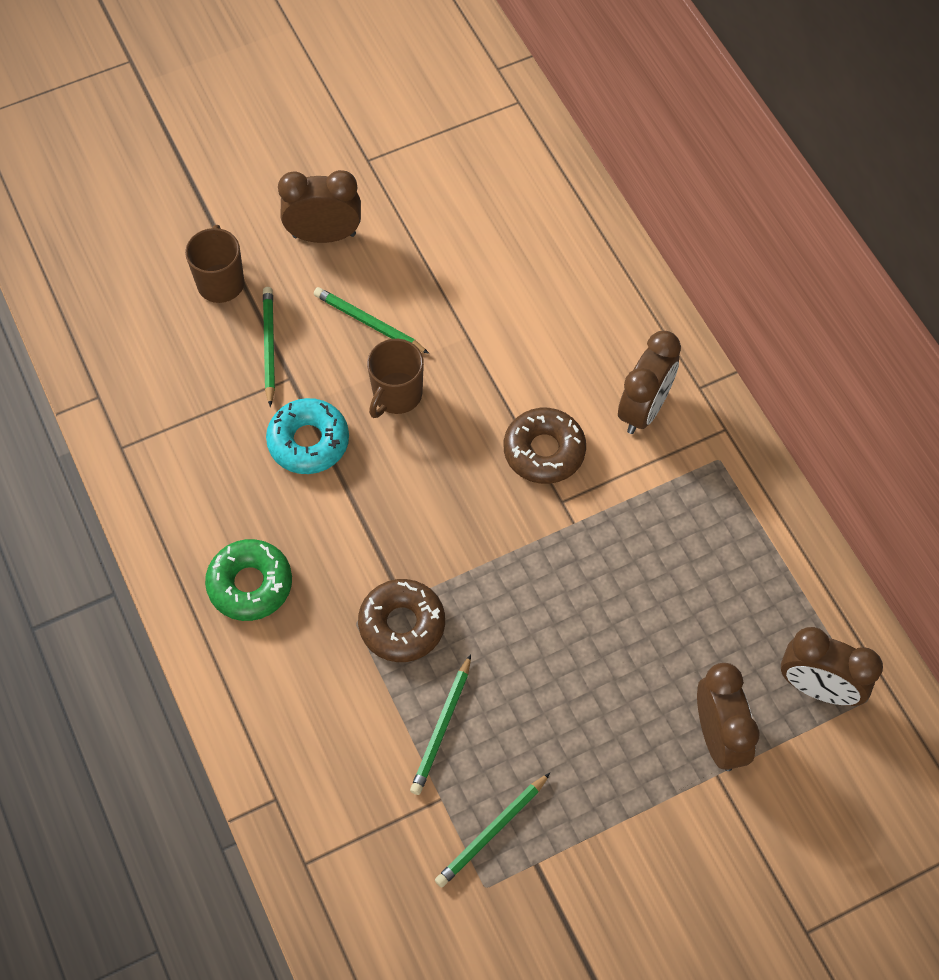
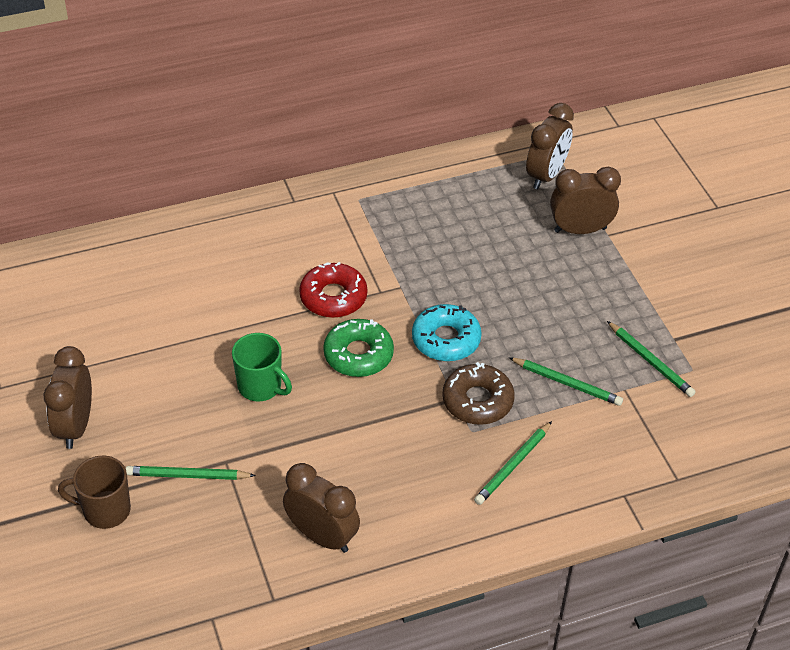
camera: 85 degrees left, 15 degrees down
green donut [205,539,292,621] -> green donut moved to [323,319,394,377]
turquoise donut [266,398,349,474] -> turquoise donut moved to [412,304,482,361]
green pencil [314,287,430,354] -> green pencil moved to [474,421,552,505]
brown mug [367,339,424,418] -> green mug [232,333,292,402]
brown donut [504,408,586,484] -> red donut [299,262,367,318]
brown clock [618,331,681,434] -> brown clock moved to [283,463,360,553]

